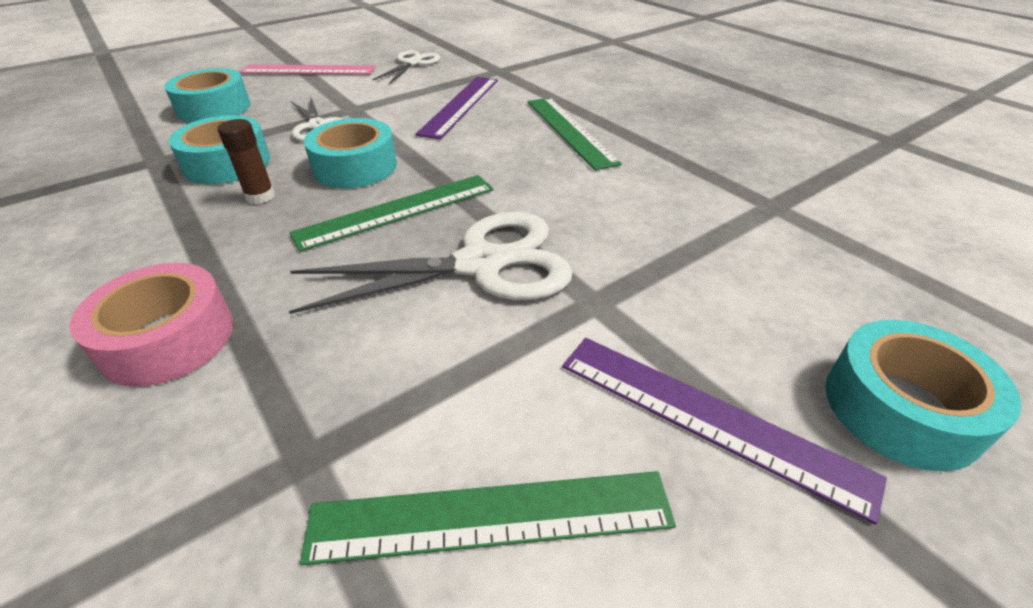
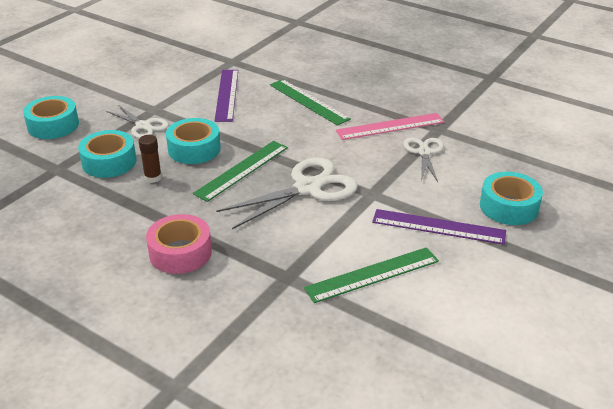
camera: 20 degrees left, 5 degrees down
pink ruler [240,64,376,75] -> pink ruler moved to [336,113,444,140]
white scissors [372,50,440,84] -> white scissors moved to [404,137,444,182]

